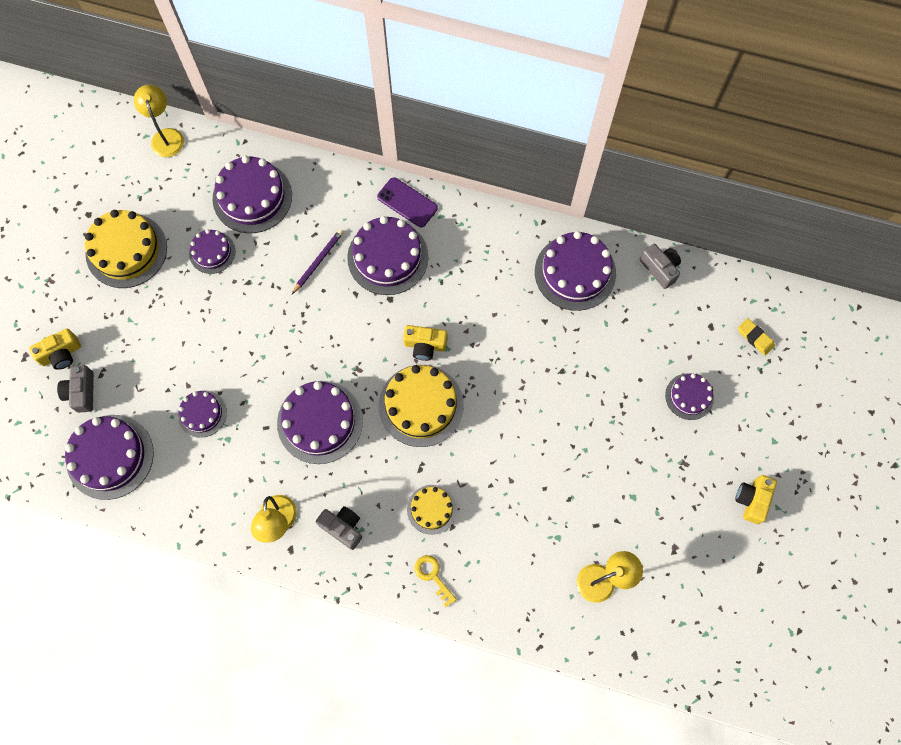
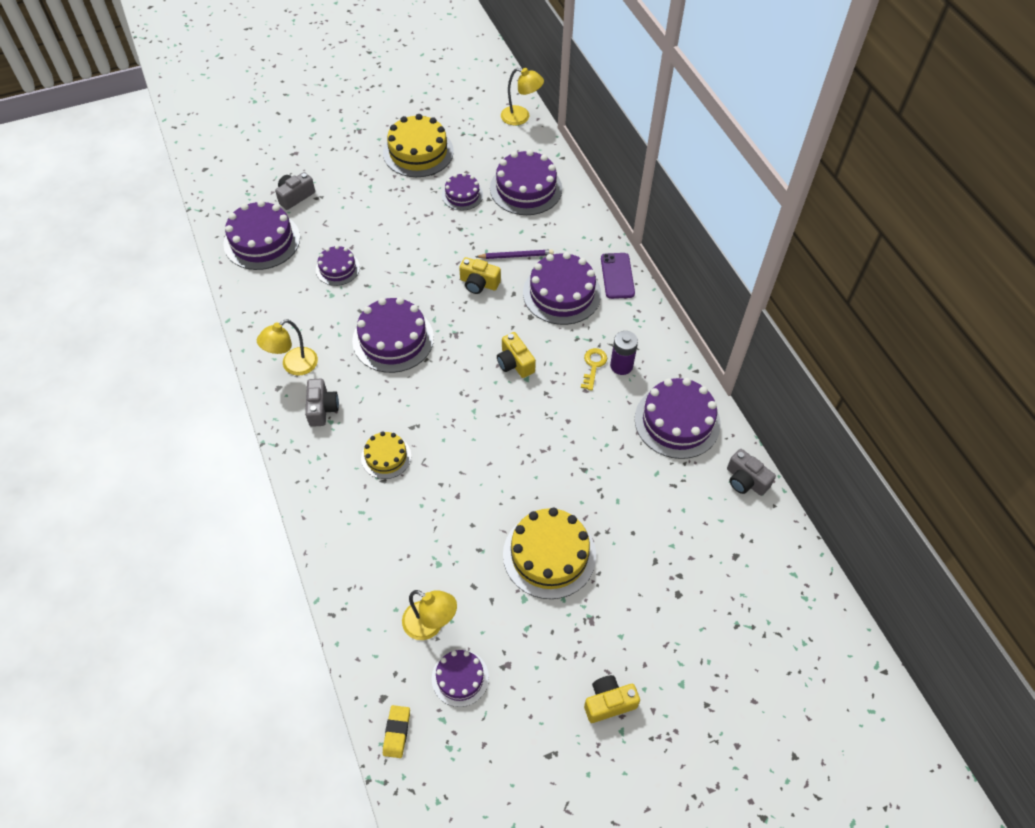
camera: 50 degrees right, 15 degrees down
yellow camera [29,328,81,370] -> yellow camera moved to [459,257,501,294]
yellow lamp [134,85,184,157] -> yellow lamp turned 75 degrees clockwise [501,68,544,125]
yellow cake [379,365,464,447] -> yellow cake moved to [503,508,596,599]
yellow key [415,555,457,607] -> yellow key moved to [581,348,607,391]
grey camera [640,244,681,289] -> grey camera turned 120 degrees clockwise [727,449,776,496]
purple cake [665,373,714,420] -> purple cake moved to [432,650,489,707]
yellow eraser [738,318,775,356] -> yellow eraser moved to [383,705,410,758]
none -> purple battery [610,331,638,375]

